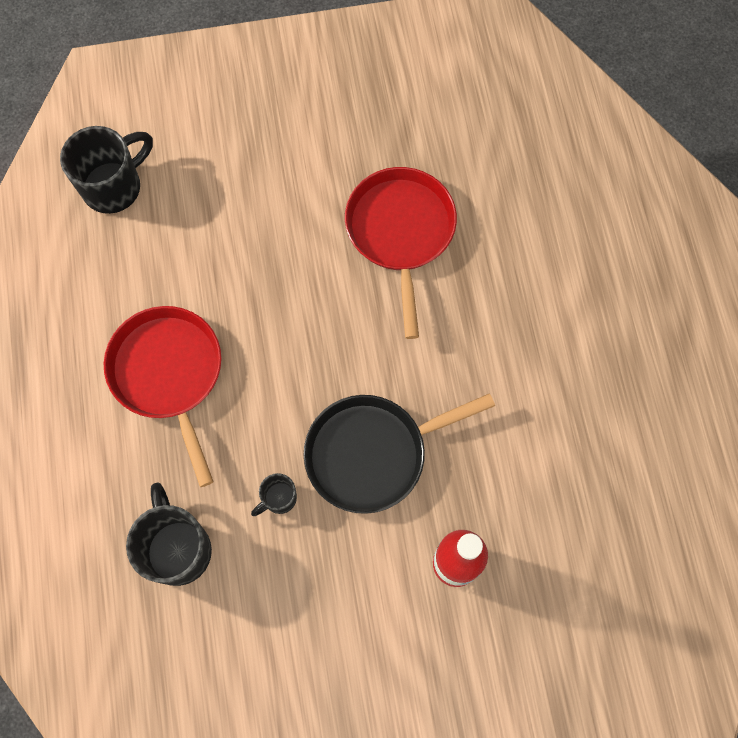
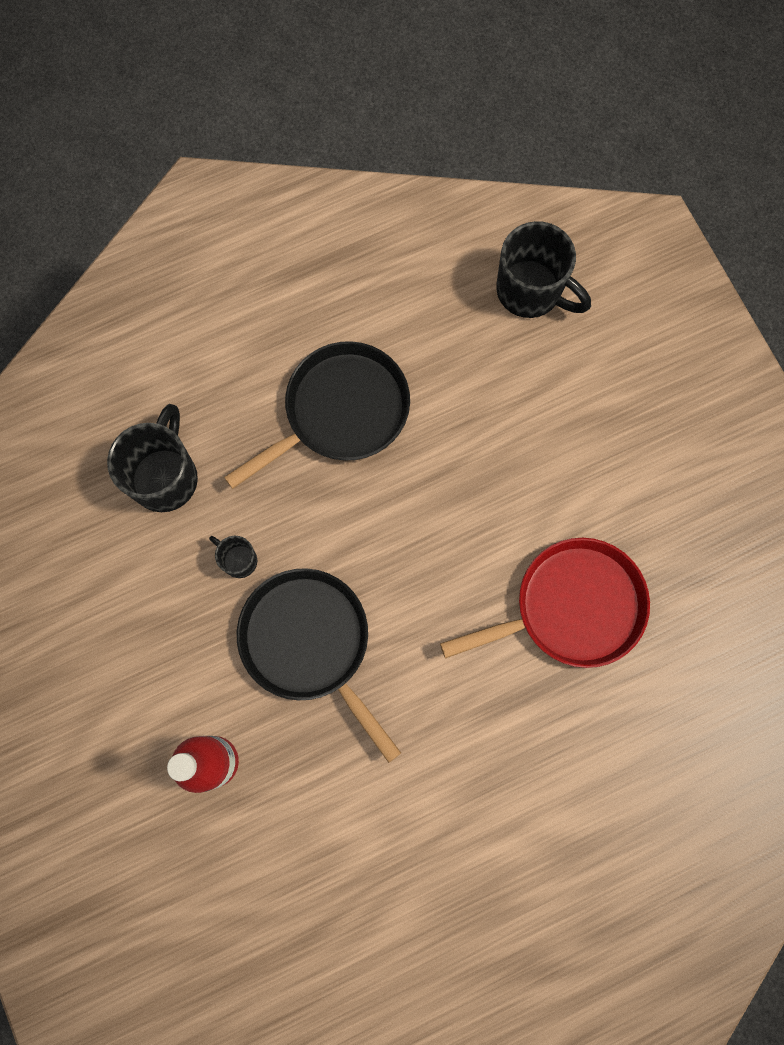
camera: 75 degrees right, 5 degrees up
red pan [104,306,222,487] -> black pan [224,341,410,489]
black mug [126,482,212,586] -> black mug turned 45 degrees counterclockwise [107,404,198,512]

